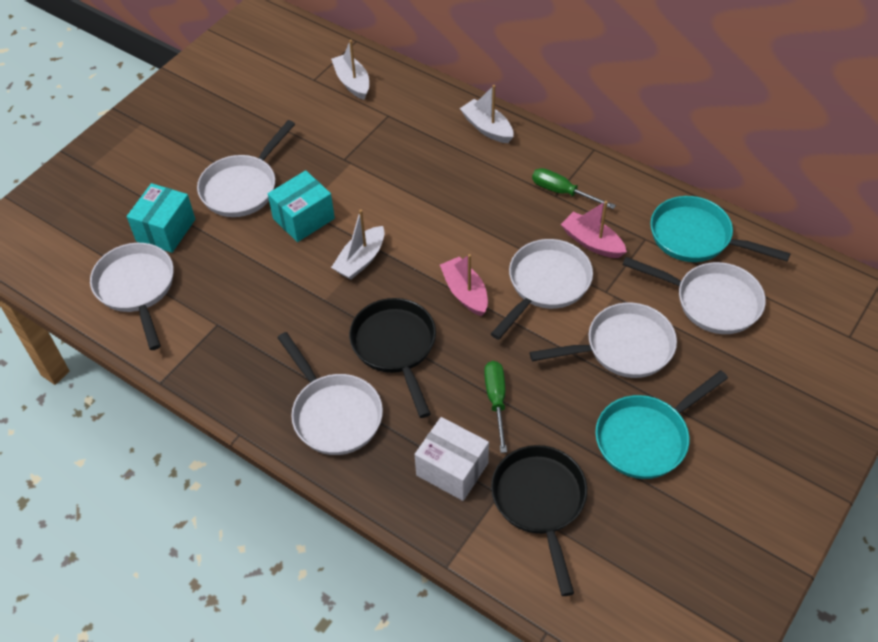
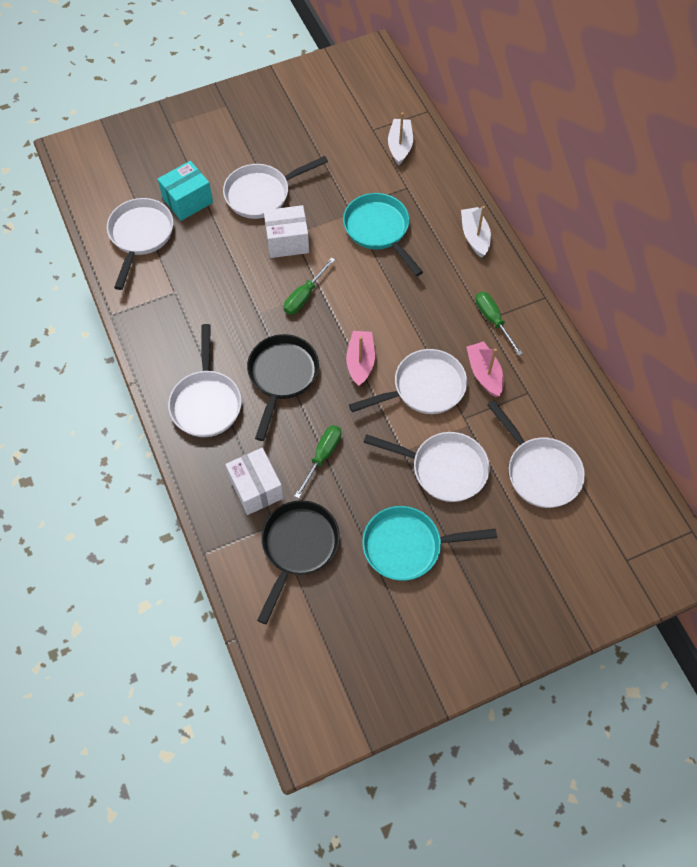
camera: 30 degrees right, 10 degrees up
turquoise box [268,170,335,242] -> white box [264,205,309,258]
white boat [331,209,384,280] -> green screwdriver [284,257,335,315]
turquoise pan [650,196,790,262] -> turquoise pan moved to [343,193,423,276]

